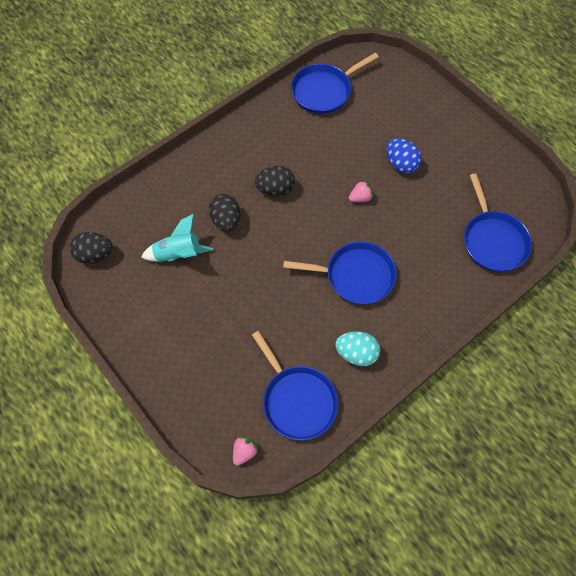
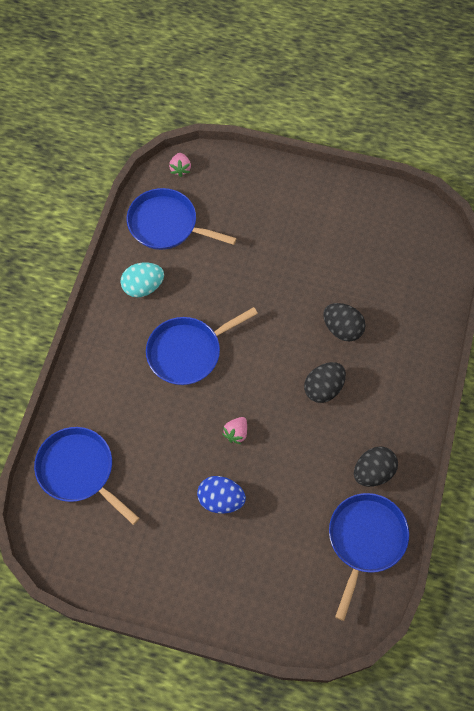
camera: 145 degrees right, 0 degrees up
black egg [70,232,113,264] -> black egg moved to [354,446,398,487]
turquoise rocket [141,214,213,262] -> none

